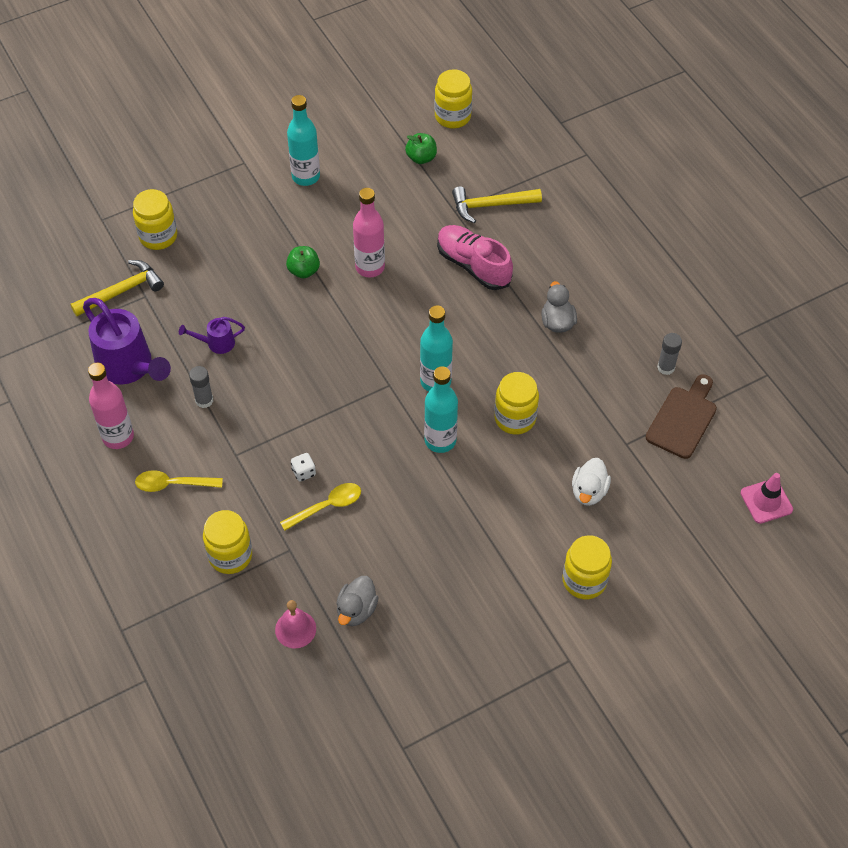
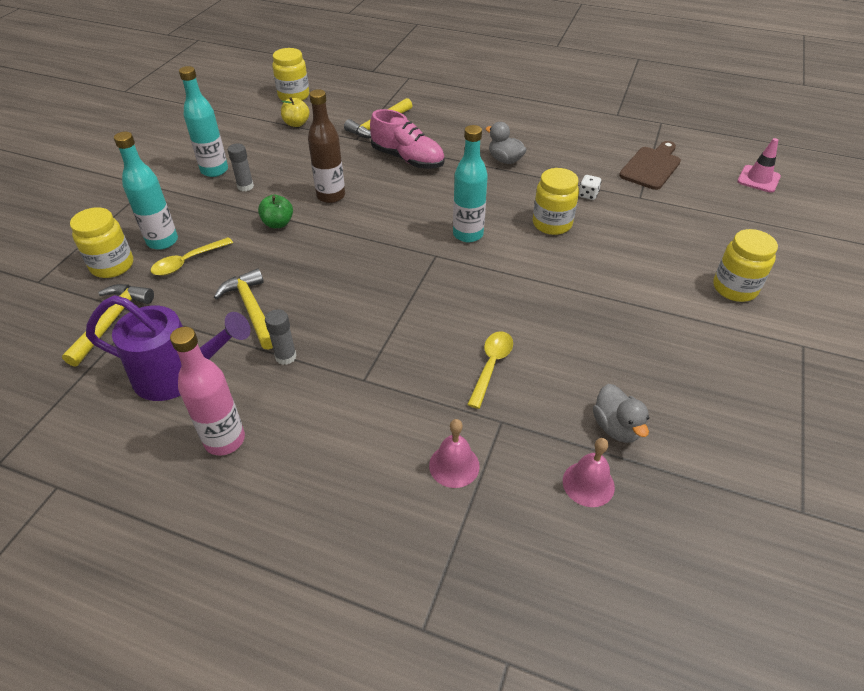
camera: 40 degrees left, 10 degrees down
yellow spoon [135,470,223,492] -> yellow spoon moved to [150,237,233,276]
purple watering can [179,317,245,354] -> yellow hammer [214,268,273,350]
yellow jar [203,510,252,574] -> pink bell [429,419,480,488]
white dice [291,453,316,482] -> white dice moved to [579,175,601,200]
pink bottle [353,188,385,277] -> brown bottle [308,89,345,203]
green apple [405,133,437,164] -> yellow apple [281,97,310,127]
turquoise bottle [424,366,458,453] -> turquoise bottle moved to [114,132,178,250]
pink shoe [437,225,513,290] -> pink shoe turned 150 degrees counterclockwise [370,109,445,169]
white duck [572,458,611,506] -> none
brown cutting board [646,374,717,459] -> brown cutting board turned 45 degrees clockwise [619,141,681,190]
grey glue stick [657,333,682,375] -> grey glue stick moved to [228,143,254,191]

